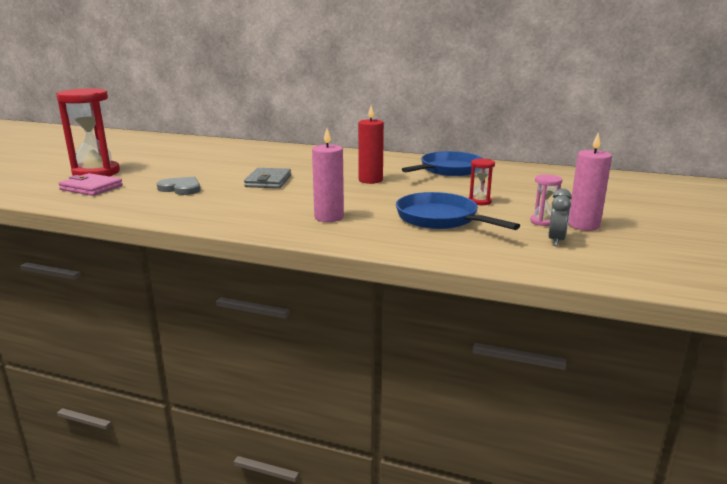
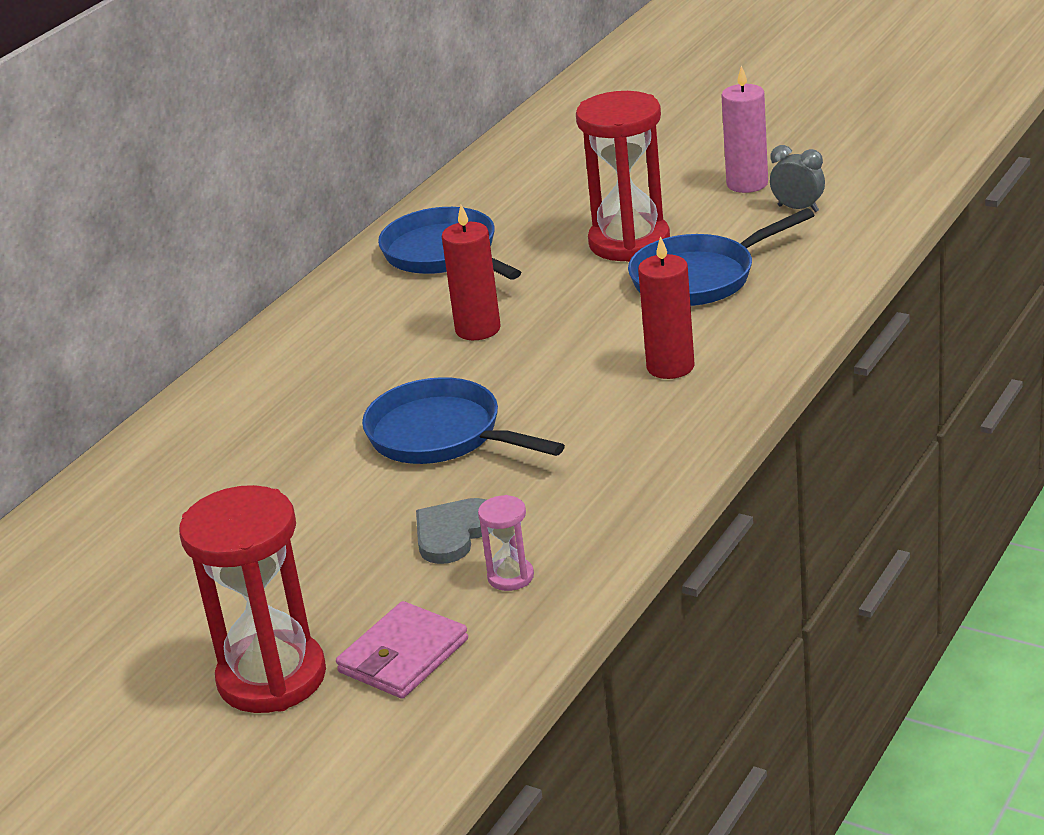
camera: 75 degrees left, 10 degrees up
grey wallet [244,168,291,188] -> blue pan [362,377,565,464]
pink candle [312,129,344,222] -> red candle [638,236,695,379]
red hourglass [469,159,495,205] -> red hourglass [576,91,670,262], size x2.24
pink hourglass [530,174,562,226] -> pink hourglass moved to [478,495,534,591]

